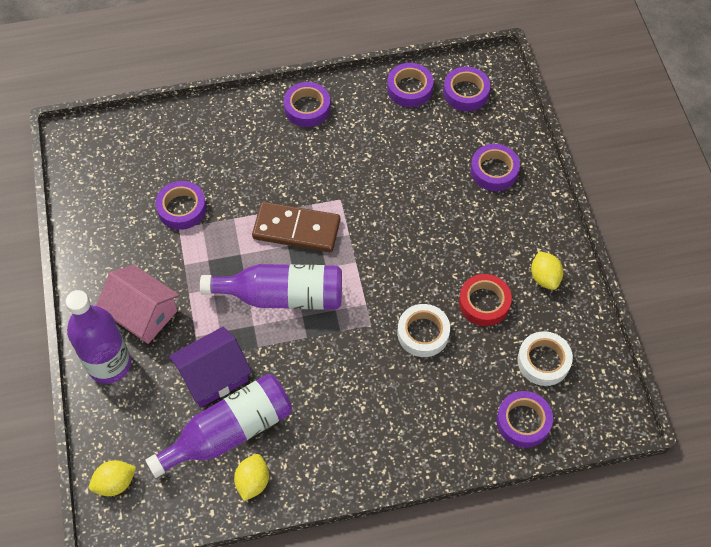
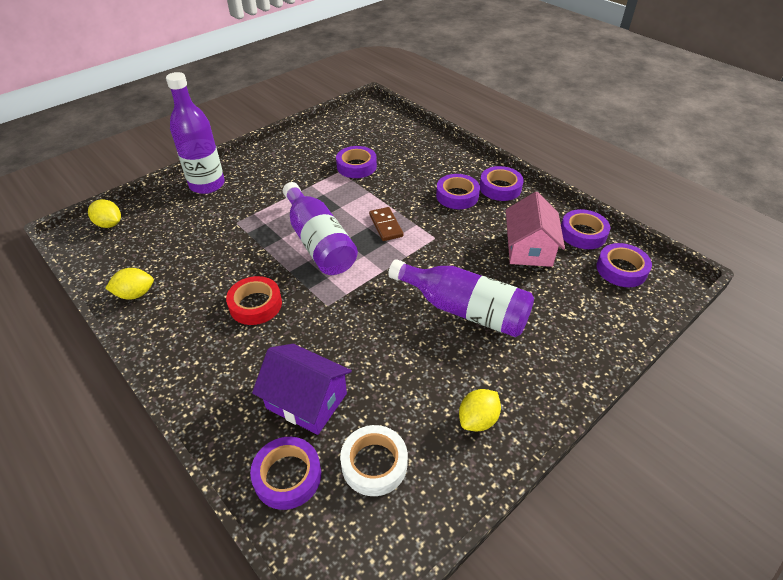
camera: 60 degrees right, 15 degrees down
pink house [96,265,180,344] -> pink house moved to [506,192,565,267]
purple bottle [145,374,292,478] -> purple bottle moved to [388,259,534,337]
purple house [169,327,252,408] -> purple house moved to [252,344,352,435]
brown domino [252,202,340,252] -> brown domino [369,207,403,241], size x0.59
white tape [397,304,450,357] -> none
red tape [459,274,512,326] -> red tape moved to [226,276,282,325]
purple tape [470,144,520,191] -> purple tape moved to [436,174,480,209]

